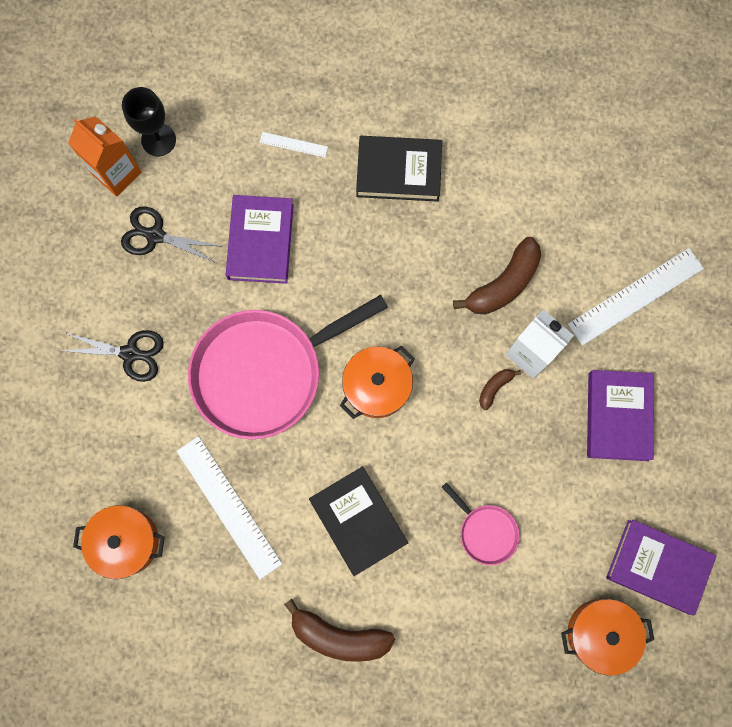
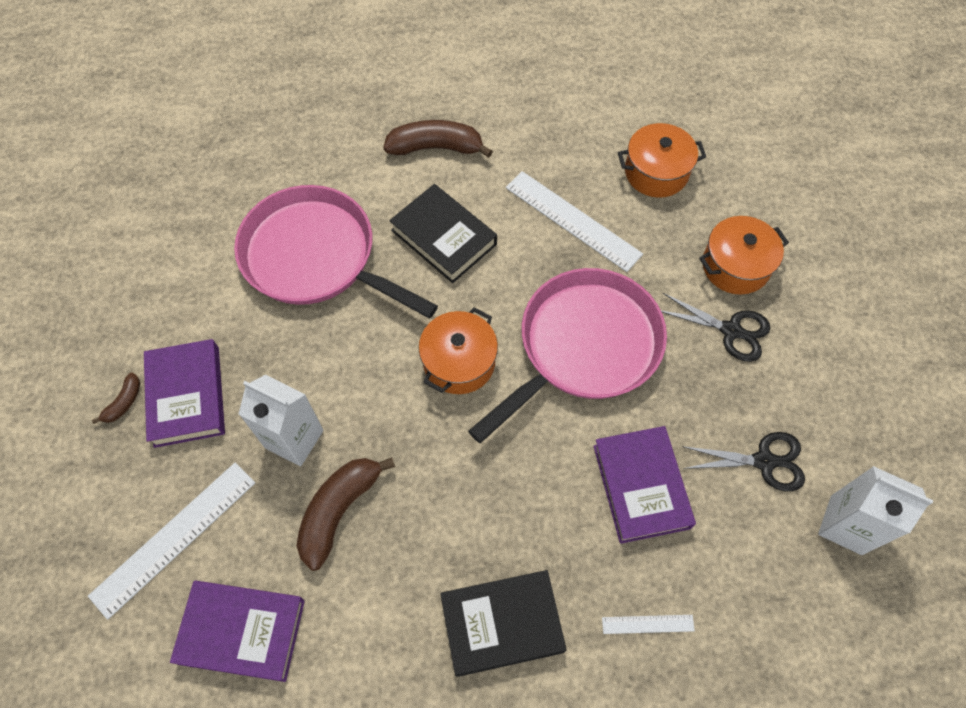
camera: 165 degrees right, 15 degrees down
black scissors [64,330,164,382] -> black scissors turned 150 degrees counterclockwise [661,293,770,362]
orange carton [68,116,141,197] -> white carton [818,466,933,555]
black goblet [122,87,176,156] -> none
pink pan [442,482,520,565] -> pink pan [234,185,438,318], size x2.26
brown banana [479,369,521,410] -> brown banana moved to [92,372,140,424]
orange pot [561,599,654,676] -> orange pot moved to [699,216,789,295]
purple book [606,520,716,615] -> purple book moved to [170,580,305,682]

